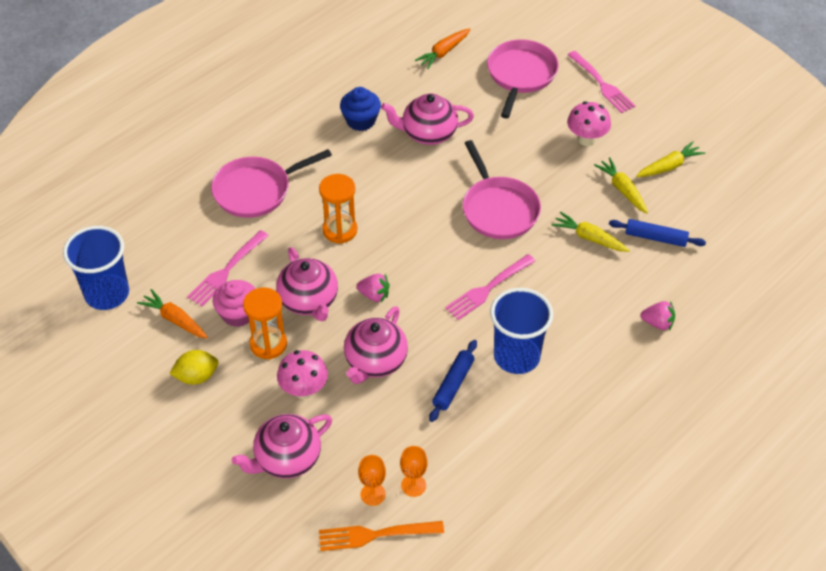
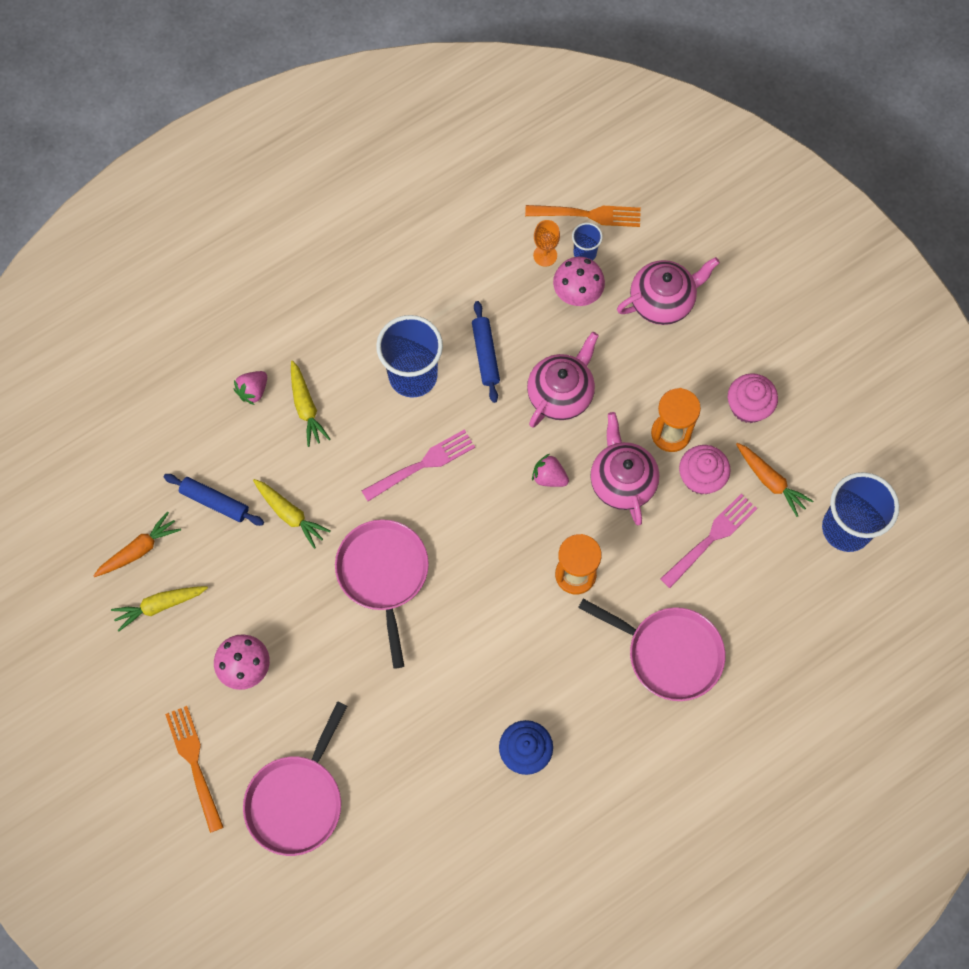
camera: 170 degrees left, 20 degrees up
yellow lemon [169,350,219,385] -> pink cupcake [728,373,778,423]
pink pan [211,149,332,218] -> pink pan turned 45 degrees clockwise [578,599,725,701]
pink mushroom [277,350,328,399] -> pink mushroom moved to [553,257,605,306]
orange goblet [358,455,386,506] -> blue cup [572,223,603,260]
pink teapot [381,93,474,145] -> none
orange carrot [415,28,470,69] -> orange carrot moved to [93,512,181,577]
blue rolling pin [429,340,477,422] -> blue rolling pin turned 45 degrees counterclockwise [472,301,500,403]
pink fork [568,51,635,113] -> orange fork [165,706,224,833]
yellow carrot [594,157,648,213] -> yellow carrot moved to [291,360,330,447]
pink strawberry [641,301,675,330] -> pink strawberry turned 75 degrees counterclockwise [234,371,267,405]

